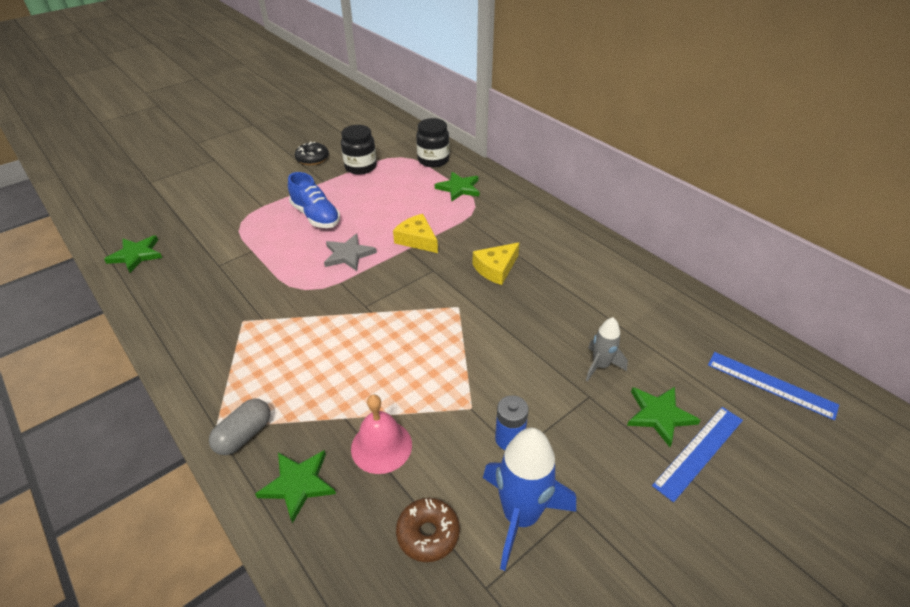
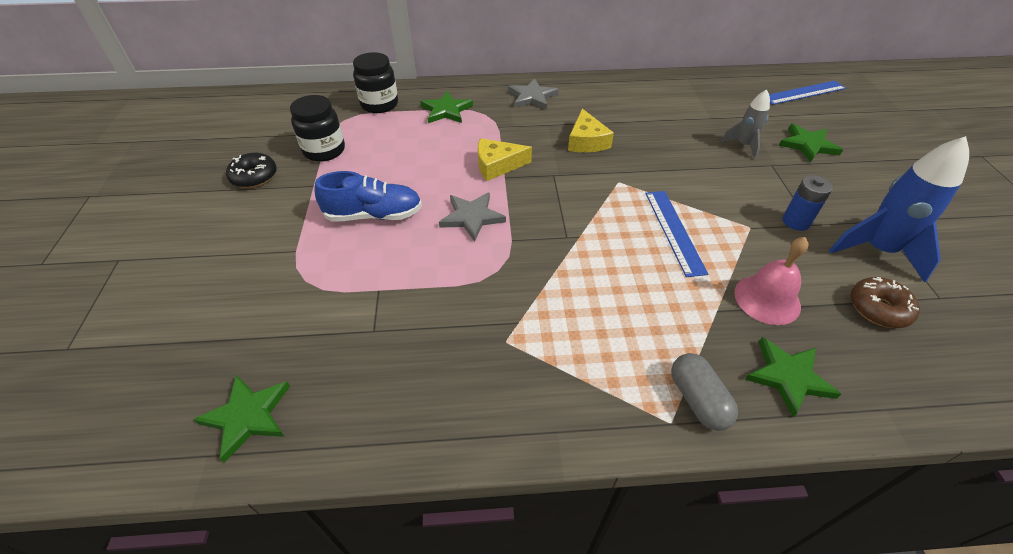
camera: 55 degrees left, 5 degrees up
blue ruler [652,407,743,502] -> blue ruler moved to [645,191,708,277]
none -> grey star [508,78,559,110]

